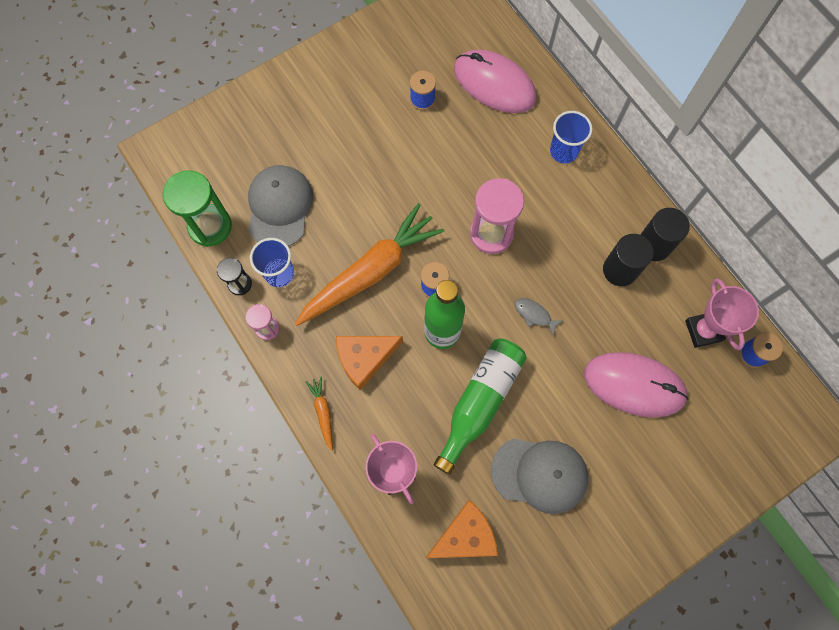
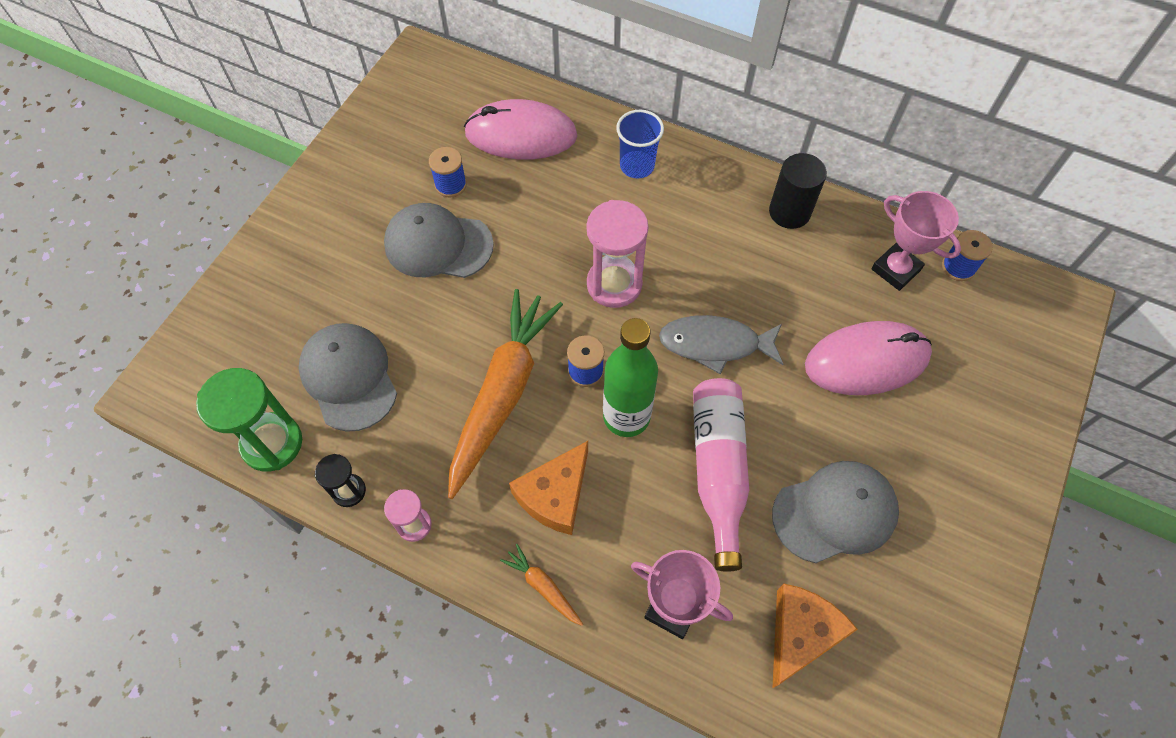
camera: 30 degrees left, 10 degrees down
blue cup [250,238,294,287] -> none
green bottle [434,338,527,475] -> pink bottle [693,378,749,572]
grey fish [515,298,562,336] -> grey fish [659,315,783,374], size x1.92
black cylinder [603,234,654,286] -> none
none -> grey cap [384,203,494,278]

